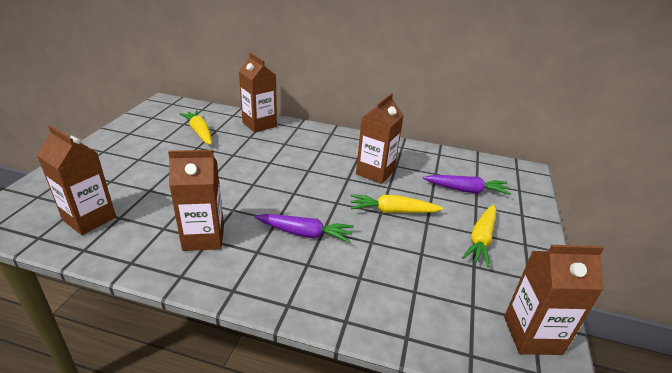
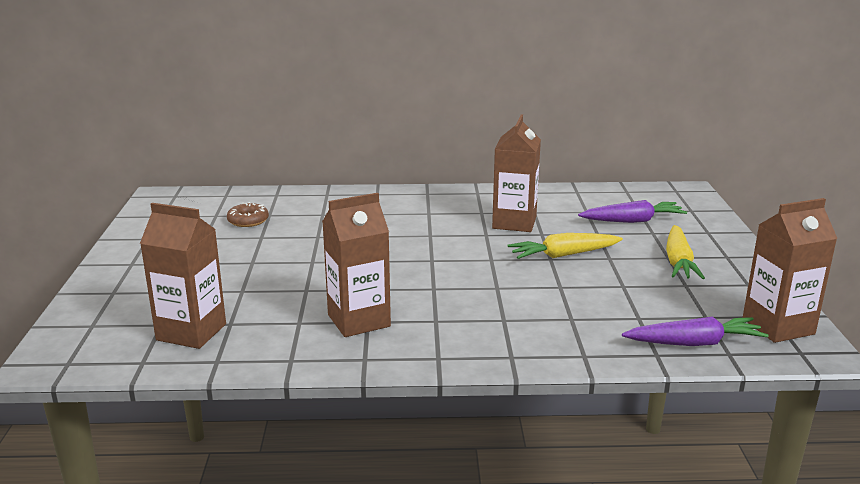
camera: 15 degrees left, 10 degrees down
yellow carrot [179,110,212,145] -> brown donut [227,202,269,227]
brown carton [239,53,277,133] -> none
purple carrot [254,214,354,243] -> purple carrot moved to [622,317,769,346]

